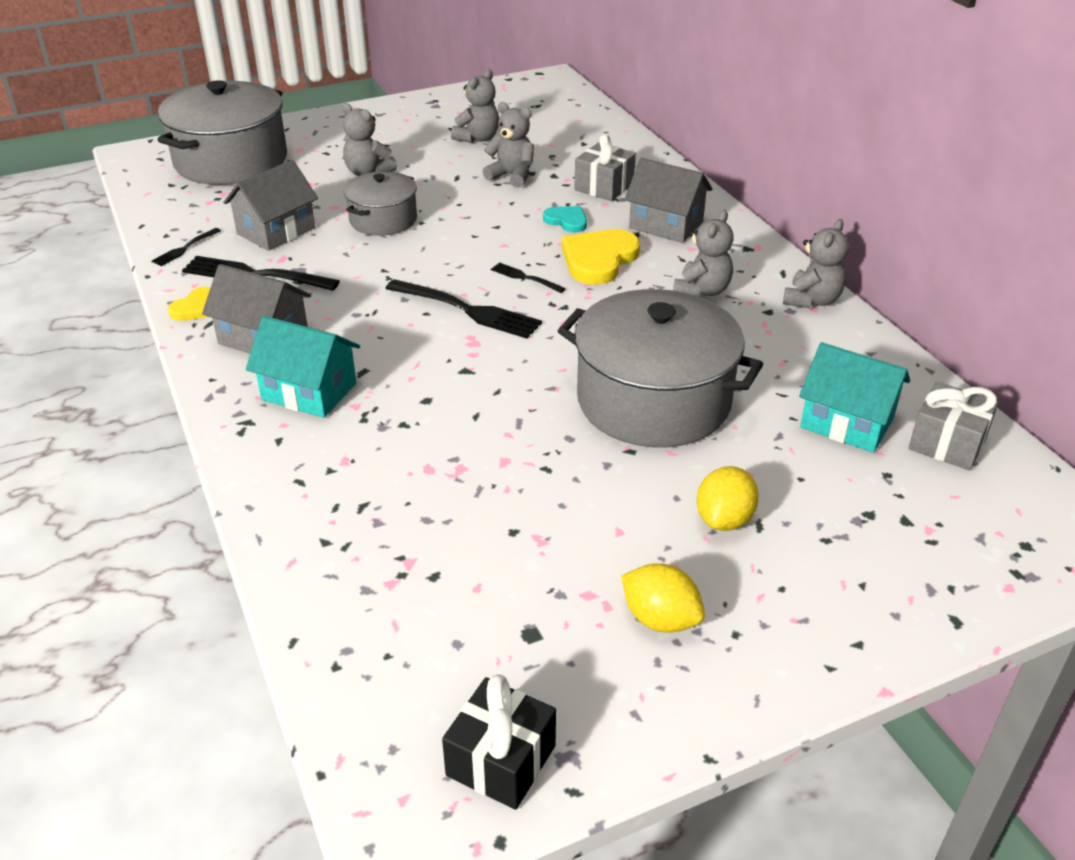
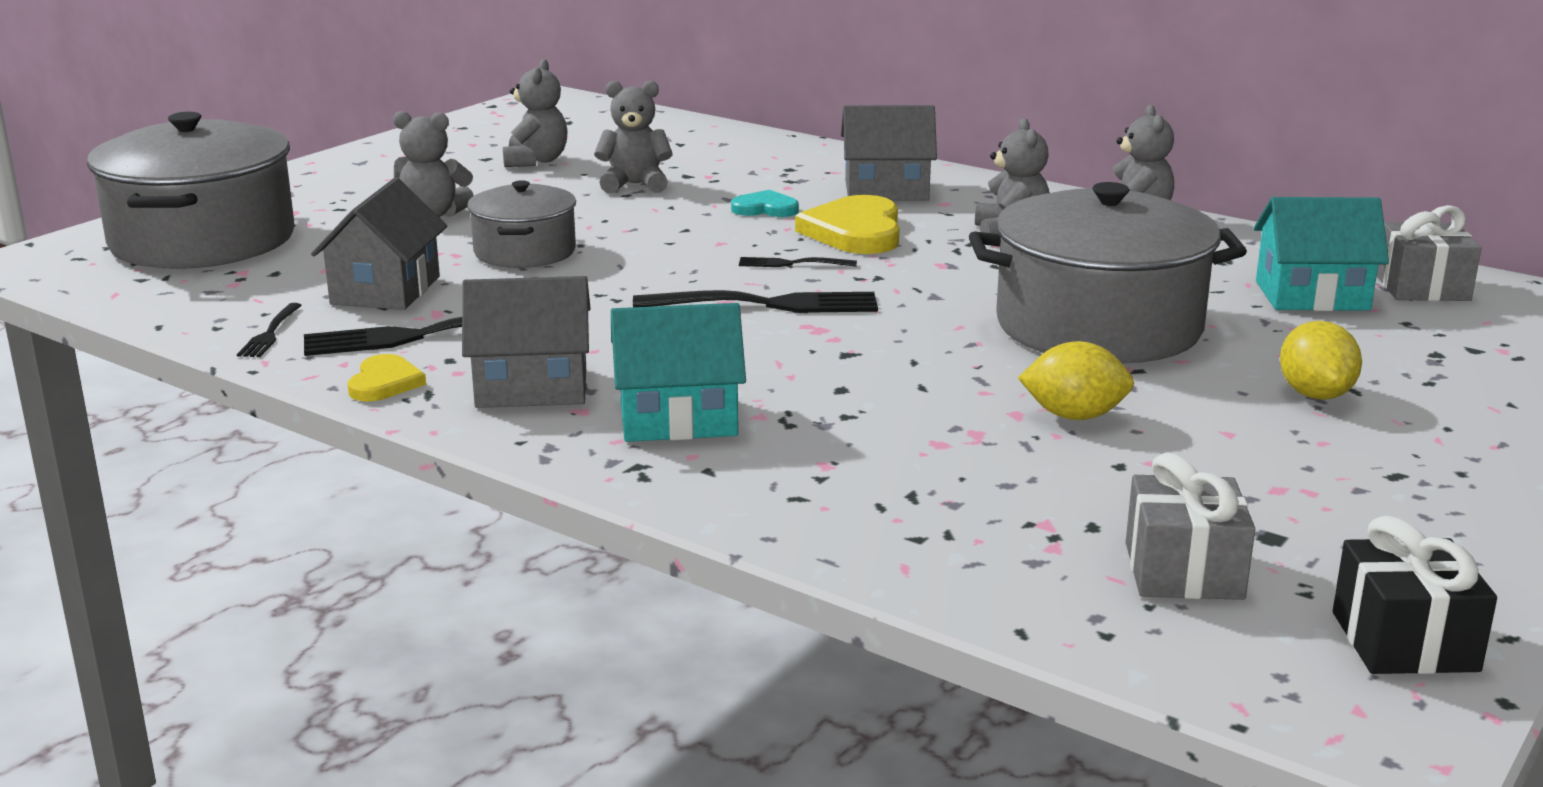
camera: 30 degrees left, 15 degrees down
grey gift [574,134,636,201] -> grey gift moved to [1126,452,1255,600]
yellow lemon [621,563,705,633] -> yellow lemon moved to [1018,341,1134,420]

